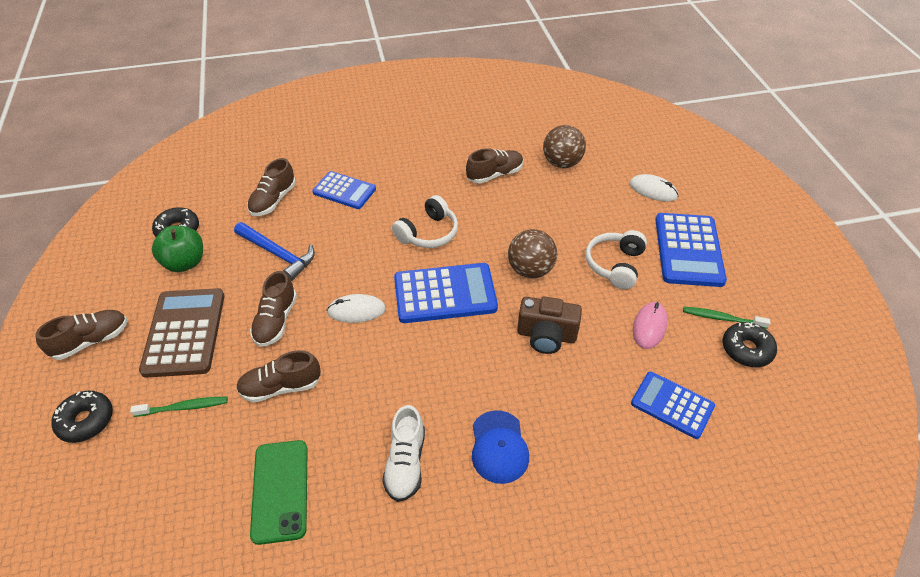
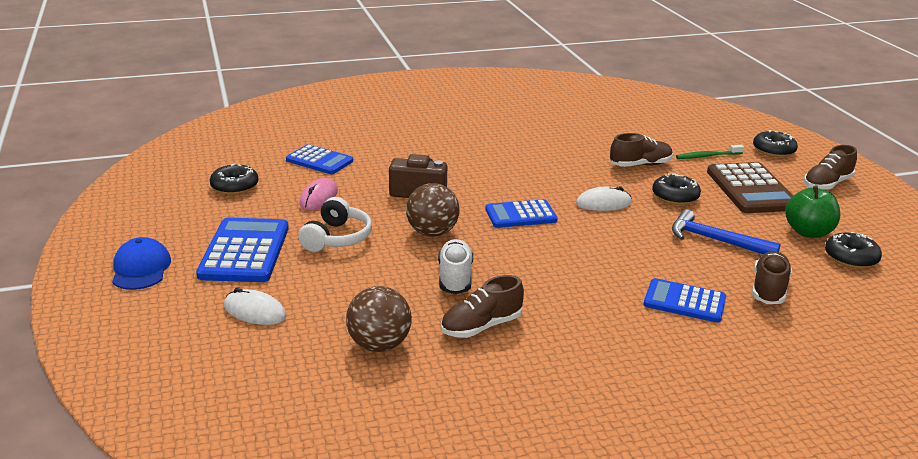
camera: 175 degrees right, 20 degrees down
brown shoe [250,271,297,347] -> black donut [652,174,701,205]
green phone [250,440,308,545] -> none
white shoe [382,405,425,502] -> white shoe moved to [438,239,473,294]
white headphones [392,195,458,248] -> none
blue calculator [394,263,498,323] -> blue calculator [485,199,558,228], size x0.65
blue cap [472,410,529,484] -> blue cap moved to [112,237,171,290]
green toothbrush [683,307,770,329] -> none

